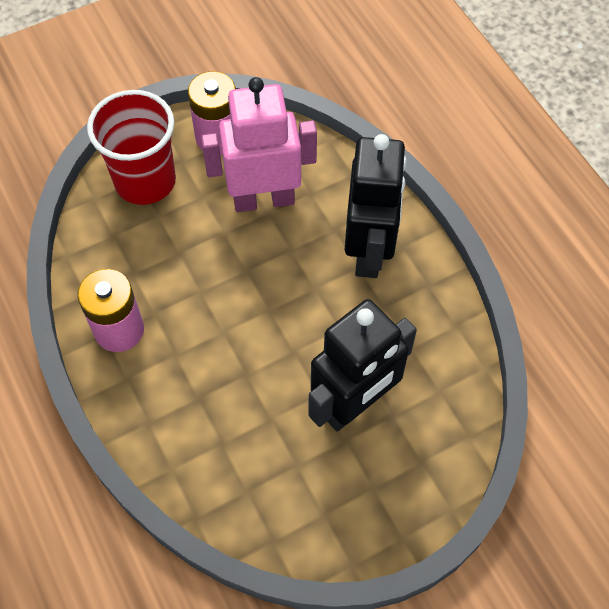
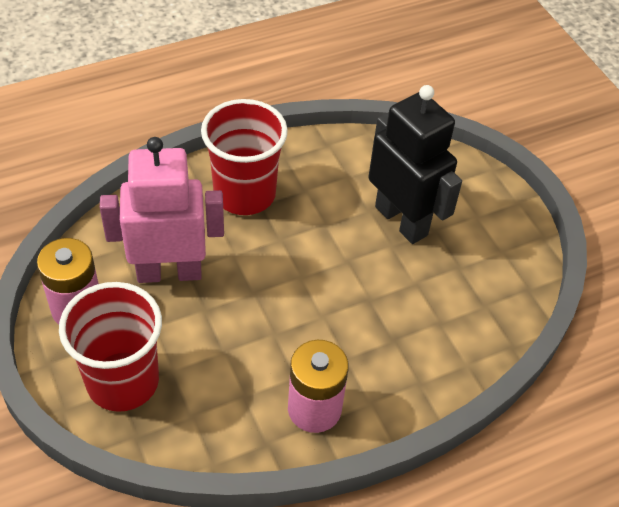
camera: 90 degrees left, 10 degrees down
pink robot [201,77,317,212] -> pink robot turned 90 degrees clockwise [100,137,224,283]
black robot [345,134,407,278] -> red cup [201,99,288,215]

